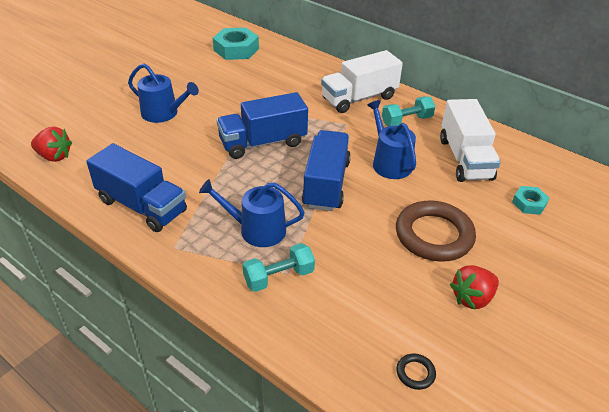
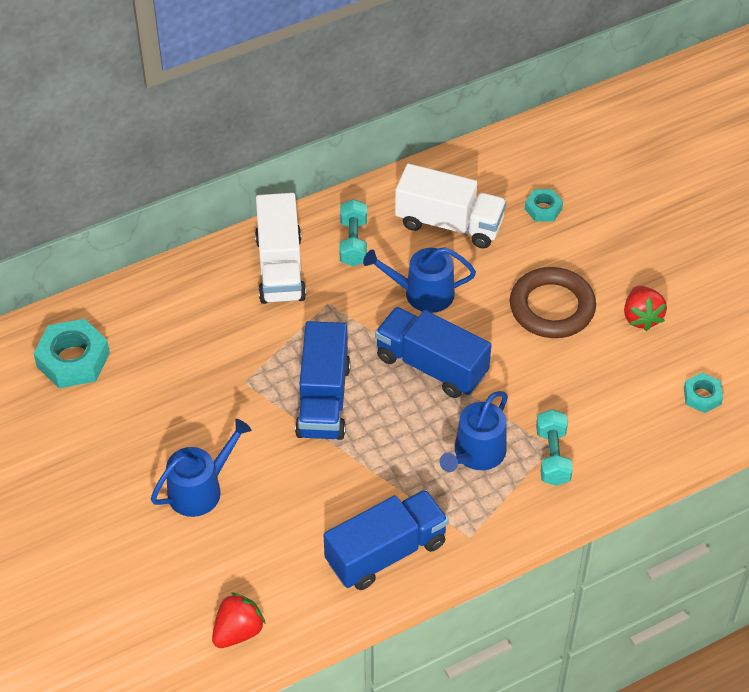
camera: 65 degrees left, 10 degrees up
black ring [396,353,436,390] -> turquoise nut [684,373,723,413]

